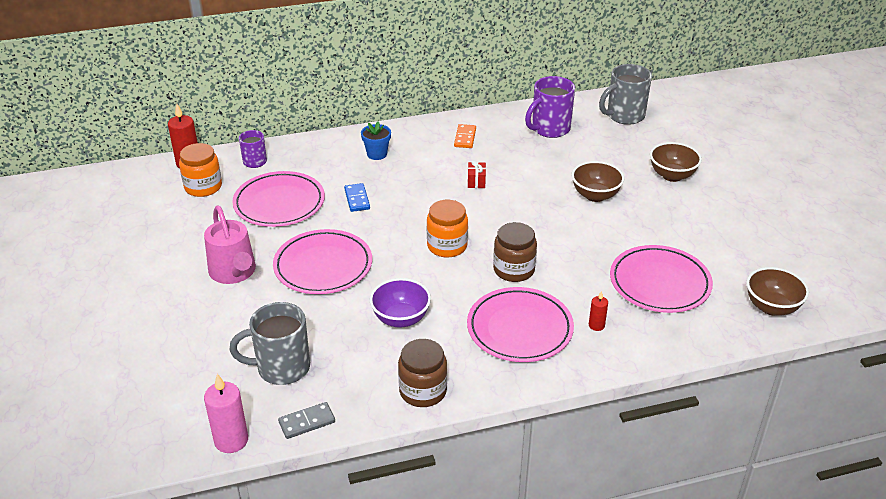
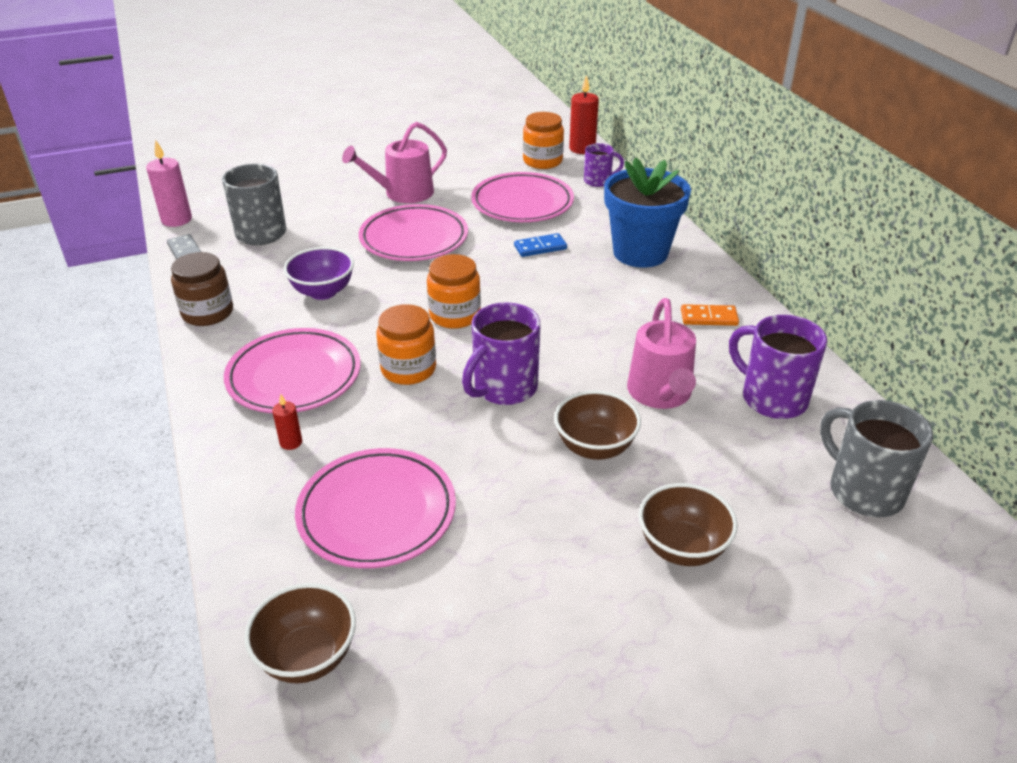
camera: 85 degrees right, 0 degrees up
blue flower pot [361,121,391,160] -> blue flower pot [604,157,691,268], size x2.10
red gift [468,160,486,188] -> none
brown jar [493,222,537,282] -> orange jar [376,304,436,385]
none -> purple mug [462,302,541,405]
none -> pink watering can [627,298,696,409]

